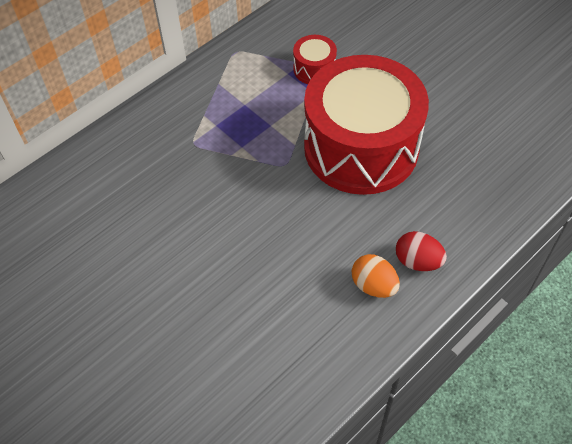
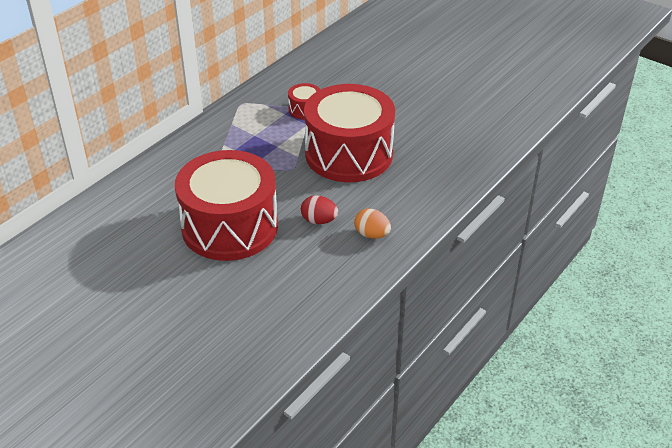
camera: 10 degrees left, 15 degrees down
red egg [396,231,447,271] -> red egg moved to [301,195,338,224]
none -> red drum [175,150,278,261]

